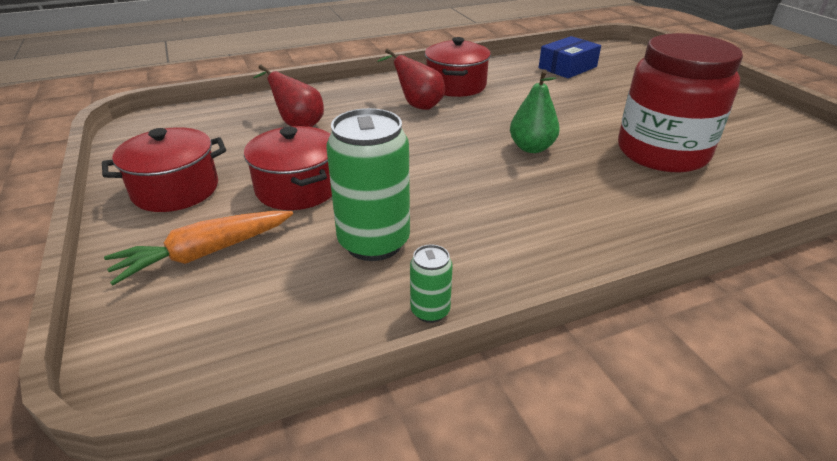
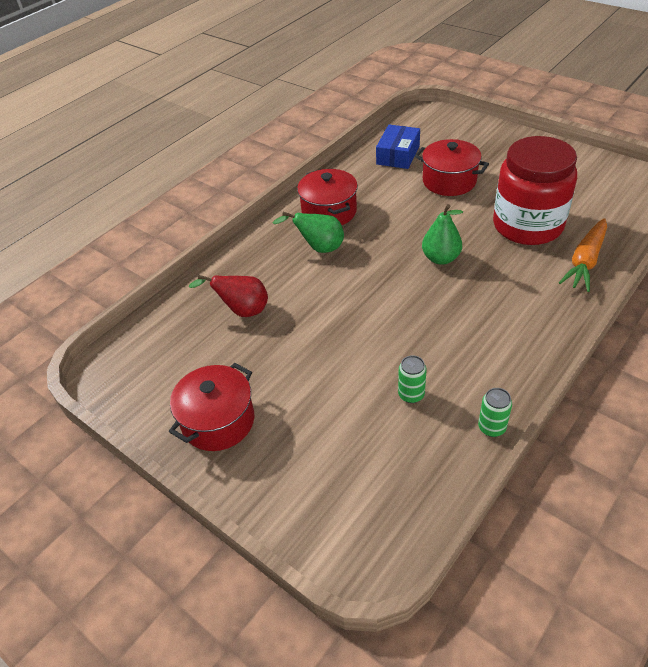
camera: 25 degrees left, 10 degrees up
orange carrot [104,211,293,285] -> orange carrot moved to [559,218,607,292]
red pot [244,126,332,210] -> red pot moved to [415,139,489,196]
green can [326,108,410,261] -> green can [398,355,427,403], size x0.48
red pear [377,48,445,110] -> green pear [273,212,344,253]

